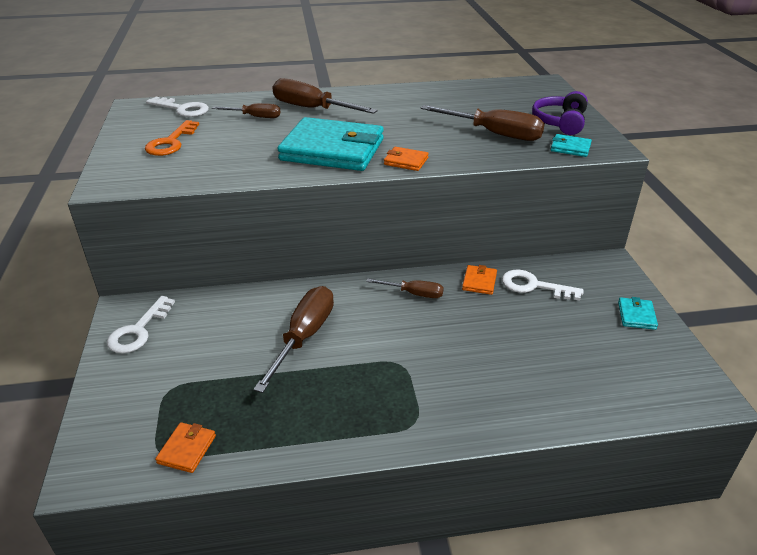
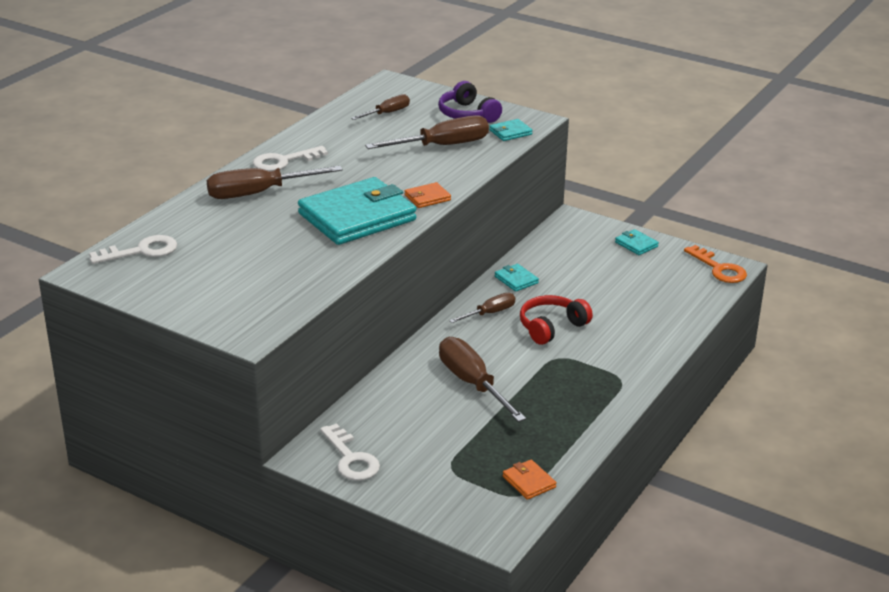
camera: 50 degrees left, 5 degrees down
orange key [145,120,199,156] -> orange key moved to [684,245,747,283]
brown screwdriver [212,103,280,118] -> brown screwdriver moved to [351,94,410,120]
orange wallet [462,265,497,295] -> turquoise wallet [495,264,539,292]
white key [502,270,584,301] -> white key moved to [253,146,328,171]
none -> red headphones [520,295,593,345]

